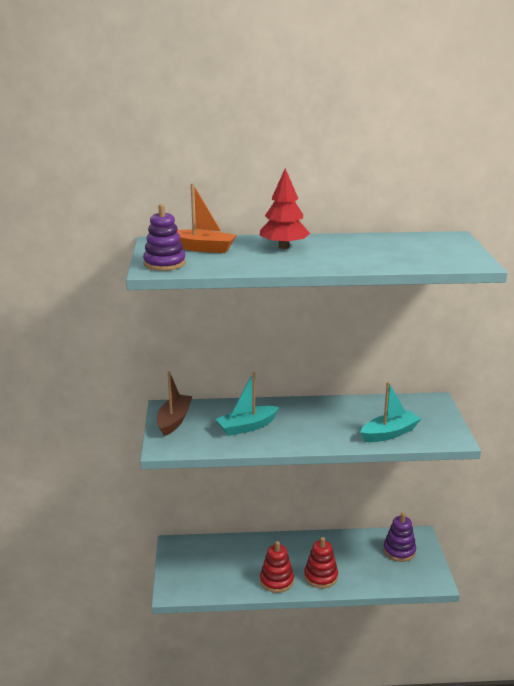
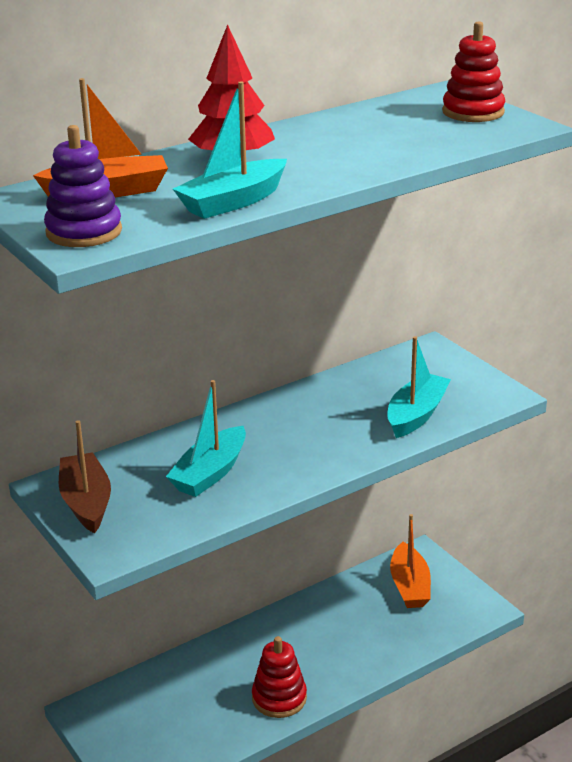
camera: 30 degrees left, 5 degrees up
red stacking toy [304,537,338,588] -> red stacking toy moved to [442,21,505,122]
purple stacking toy [383,512,416,562] -> orange boat [390,514,431,608]
none -> turquoise boat [173,81,287,219]

